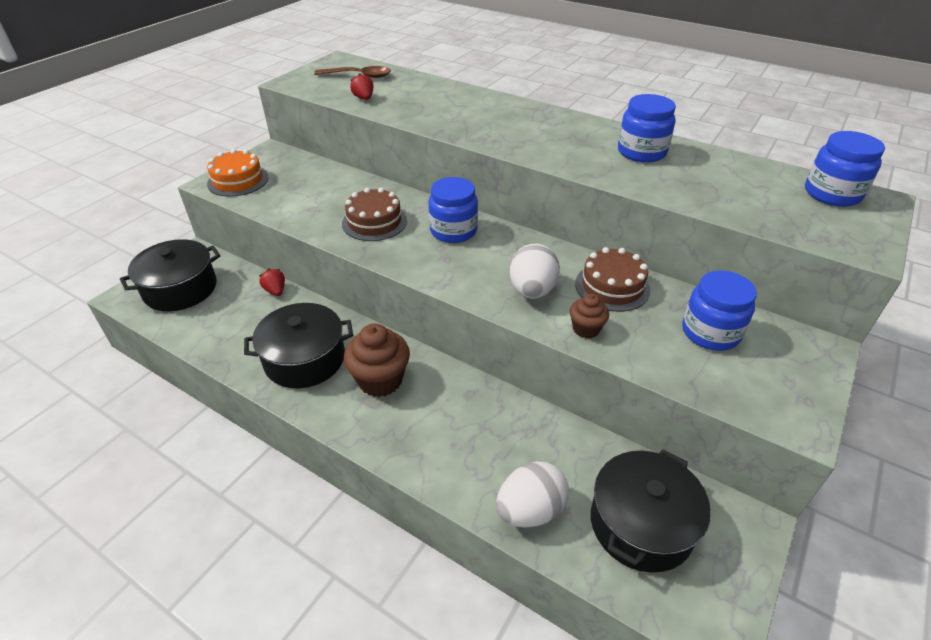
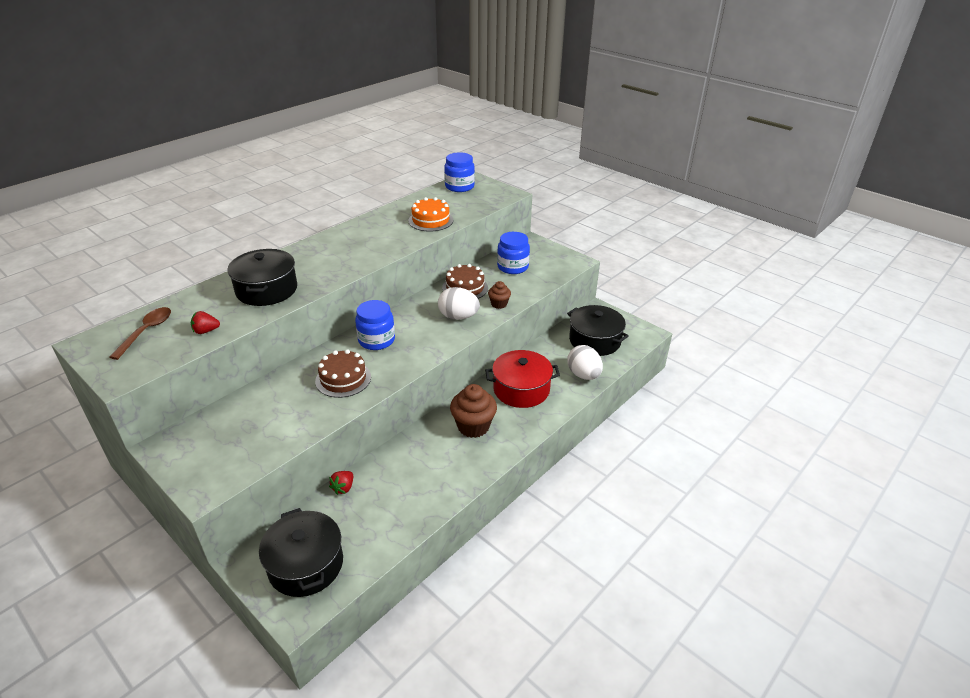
camera: 80 degrees left, 5 degrees down
orange cake [207,149,268,197] -> orange cake moved to [408,197,453,231]
black pot [244,303,353,388] -> black pot moved to [227,249,297,306]
red strawberry [259,269,285,296] -> red strawberry turned 45 degrees counterclockwise [329,471,353,495]
blue jar [618,94,676,163] -> none
none -> red pot [485,350,560,408]

